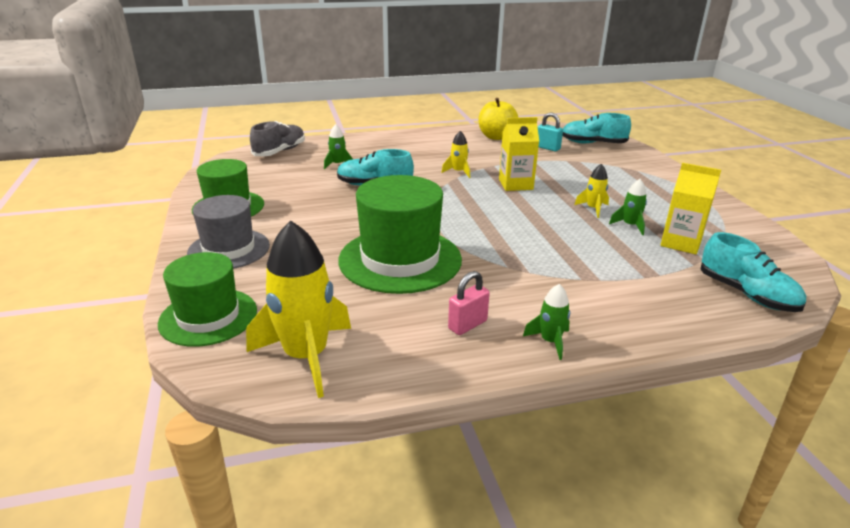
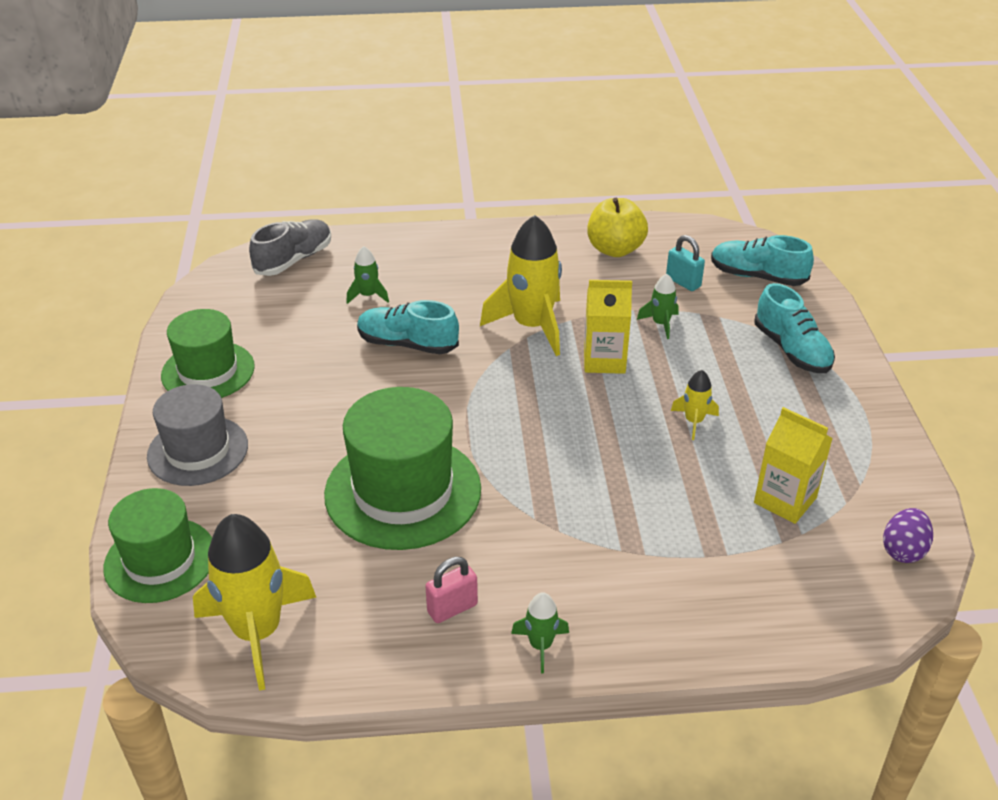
camera: 10 degrees right, 10 degrees up
yellow rocket [441,131,470,178] -> yellow rocket [480,215,562,356], size x2.12
green rocket [609,179,647,235] -> green rocket moved to [637,274,679,339]
turquoise shoe [701,232,806,312] -> turquoise shoe moved to [755,283,835,373]
none -> purple egg [883,508,933,563]

